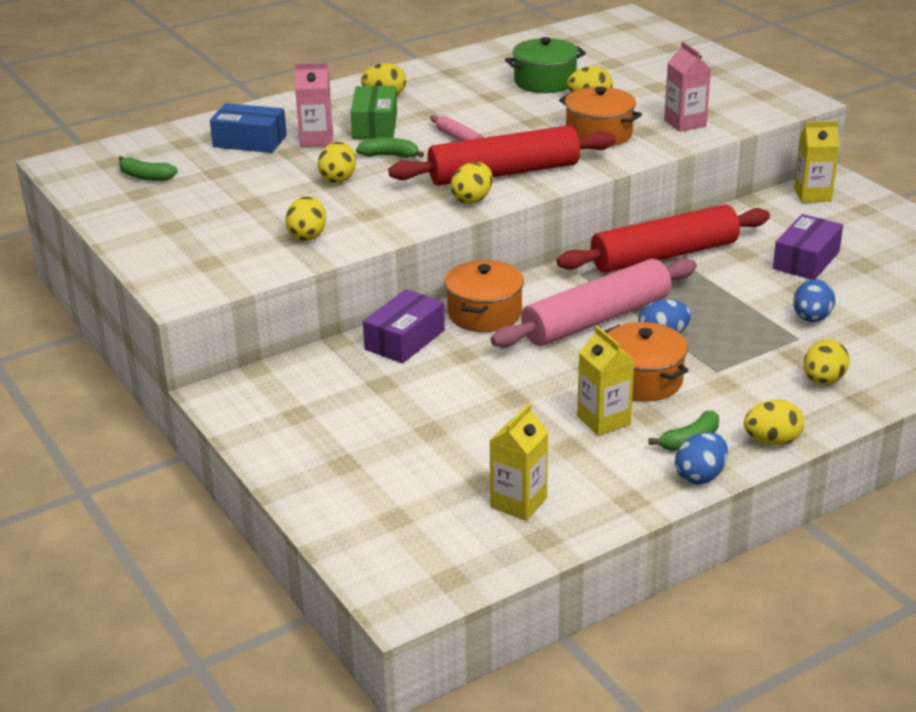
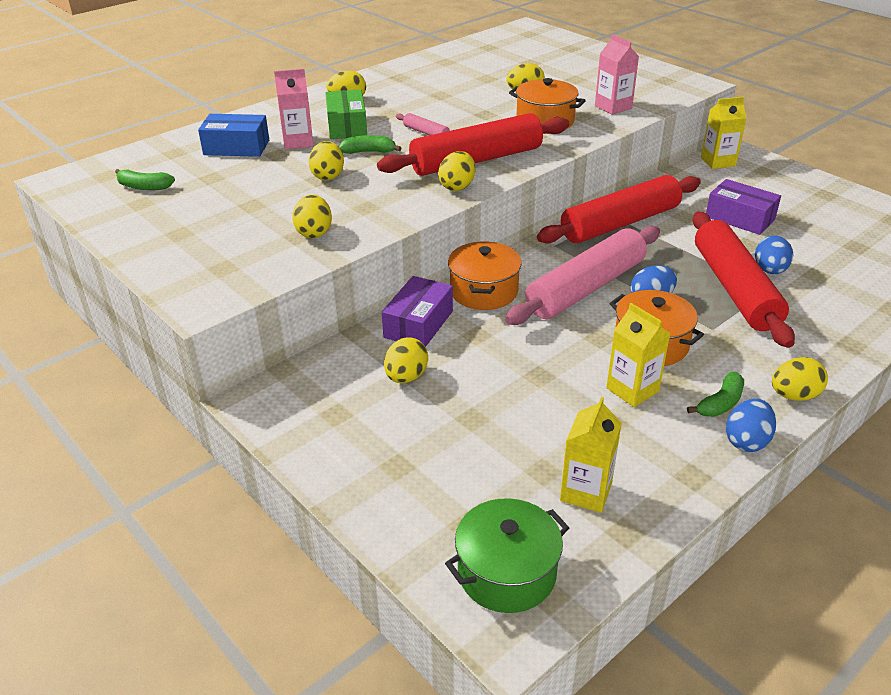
camera: 10 degrees left, 5 degrees up
green pot [505,37,586,93] -> green pot moved to [445,498,569,613]
purple box [773,214,843,280] -> purple box turned 75 degrees counterclockwise [706,179,781,235]
yellow egg [804,339,850,385] -> yellow egg moved to [384,337,428,383]
none -> red rolling pin [693,211,795,348]

